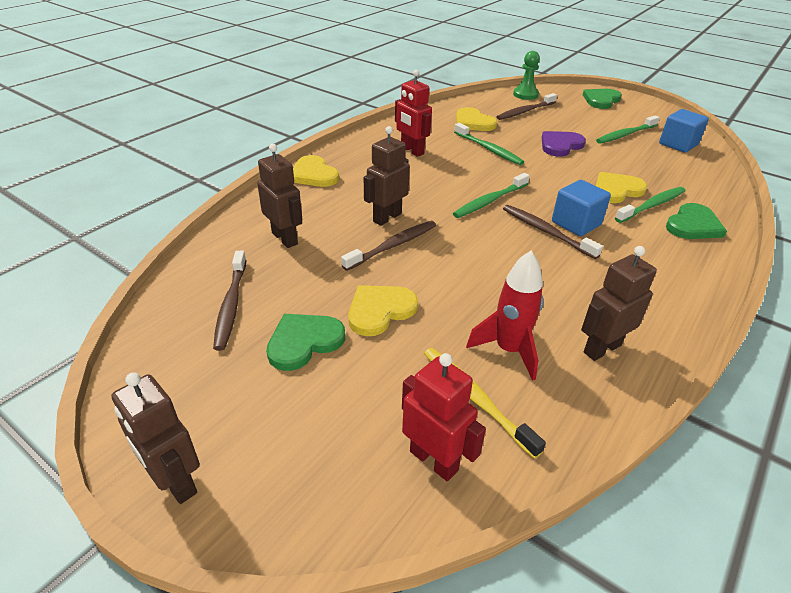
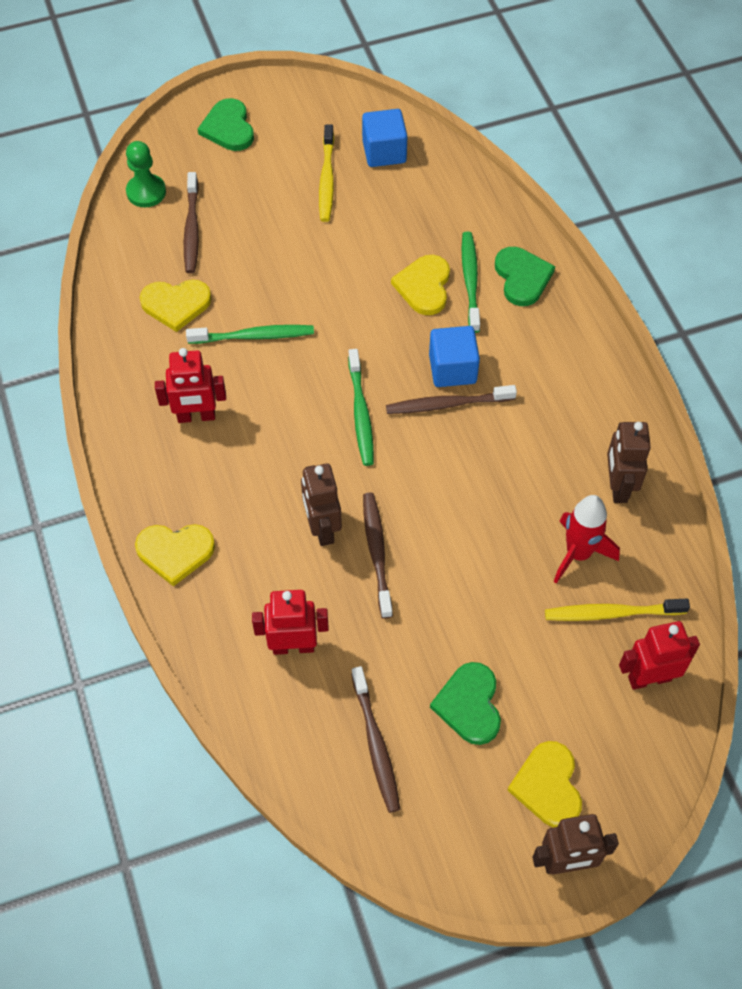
camera: 55 degrees left, 20 degrees up
brown toothbrush [213,251,246,351] -> brown toothbrush turned 45 degrees clockwise [351,666,400,813]
brown robot [257,144,302,248] -> red robot [252,590,329,655]
yellow heart [348,285,418,336] -> yellow heart moved to [507,741,582,828]
purple heart [542,131,586,156] -> none
green toothbrush [596,115,660,144] -> yellow toothbrush [319,124,334,222]

